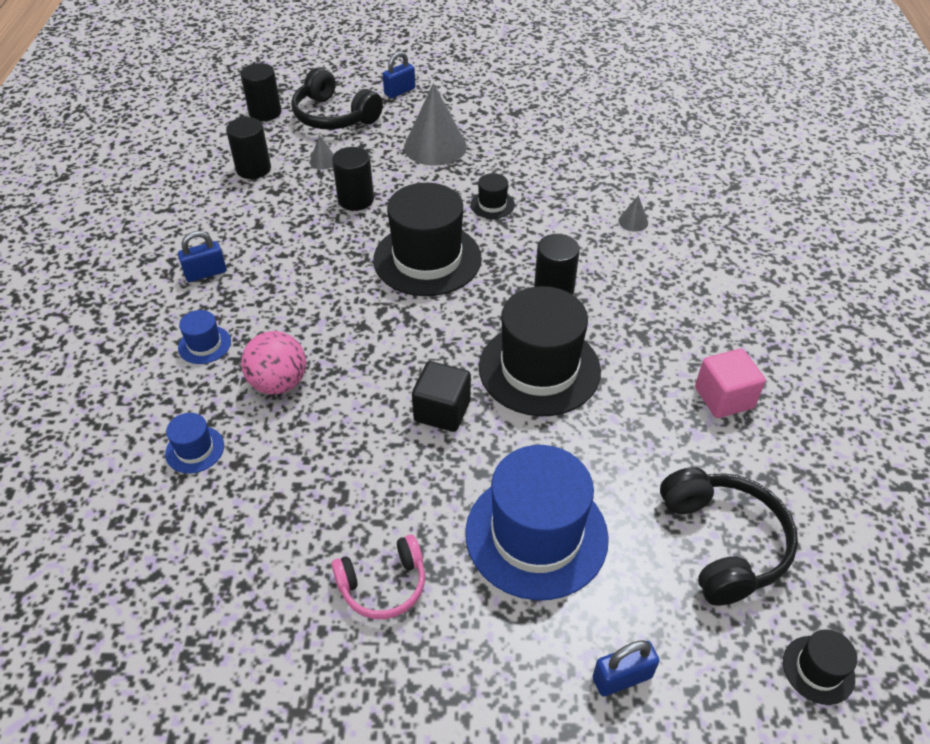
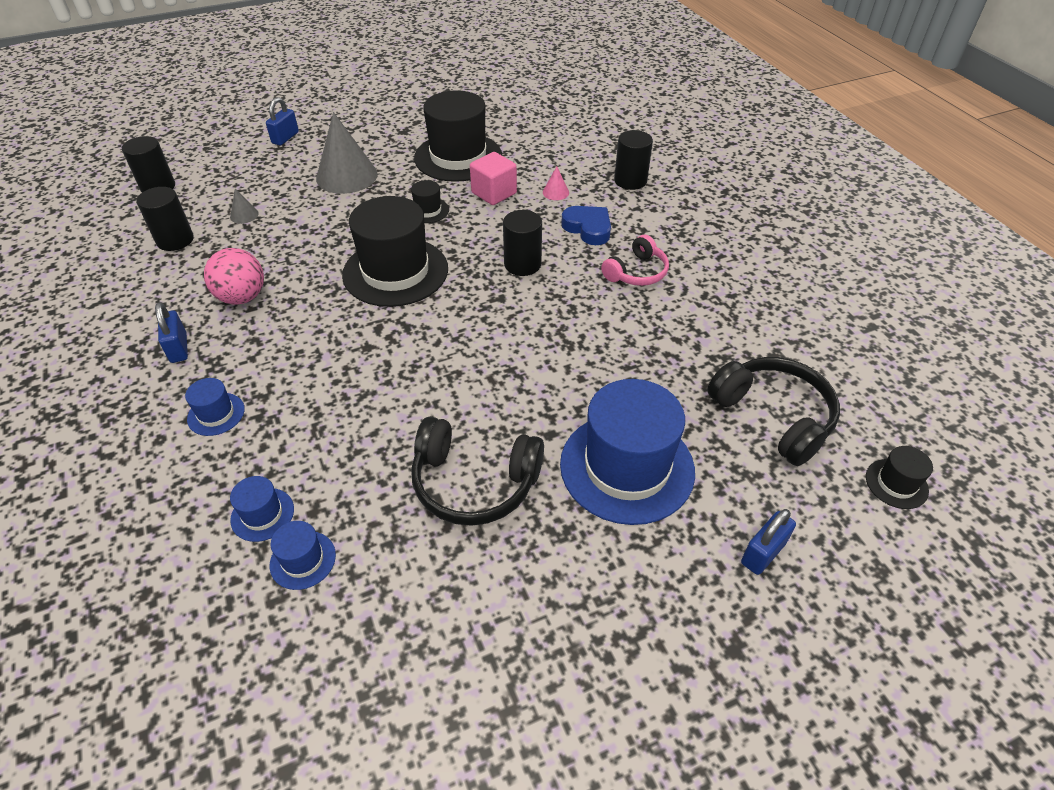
camera: 25 degrees left, 0 degrees up
blue padlock [178,231,227,282] -> blue padlock turned 60 degrees counterclockwise [155,302,188,363]
pink ball [241,331,306,395] -> pink ball moved to [204,248,264,305]
black headphones [291,68,383,129] -> black headphones moved to [411,417,544,526]
pink headphones [331,534,425,619] -> pink headphones moved to [601,235,669,286]
black cylinder [332,147,374,211] -> black cylinder moved to [614,130,653,190]
black cube [412,361,471,432] -> none
black hat [479,286,601,416] -> black hat moved to [414,90,502,182]
grey cone [618,195,648,231] -> pink cone [543,167,569,200]
pink cube [695,349,766,418] -> pink cube moved to [470,152,517,205]
none -> blue hat [270,521,336,590]
none -> blue heart [561,206,611,245]

